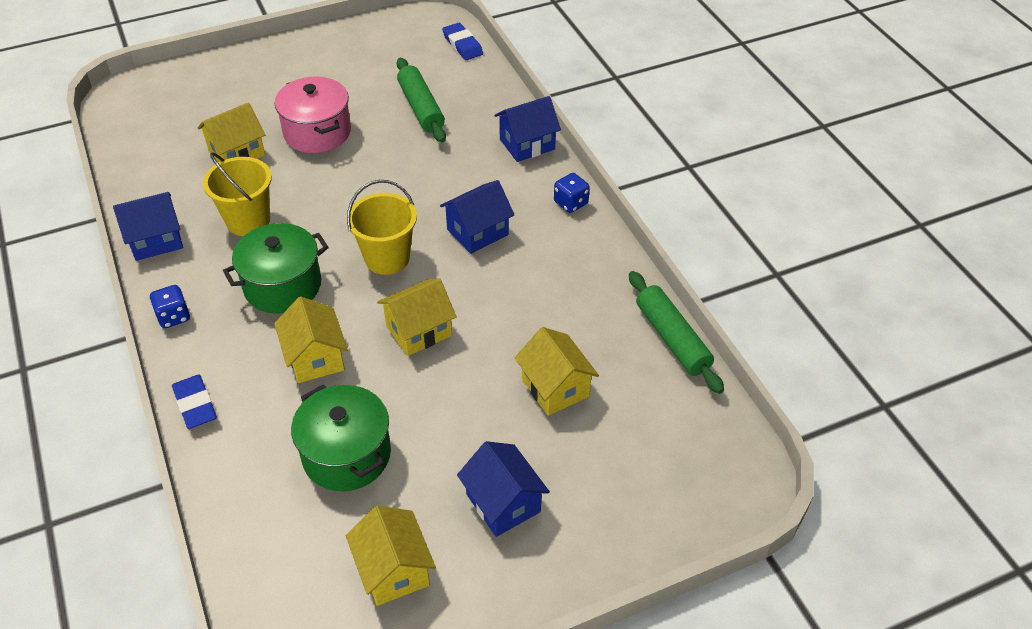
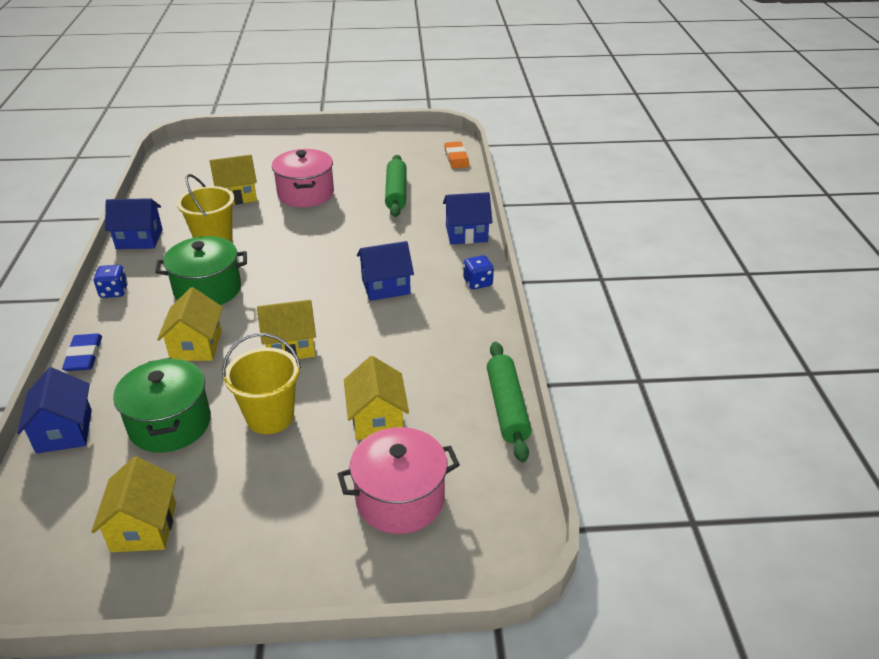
camera: 20 degrees right, 10 degrees down
yellow bucket [347,180,417,275] -> yellow bucket moved to [222,333,301,434]
blue eraser [442,23,483,60] -> orange eraser [444,141,469,169]
blue house [457,441,550,537] -> blue house moved to [17,367,92,454]
none -> pink pot [338,427,460,534]

